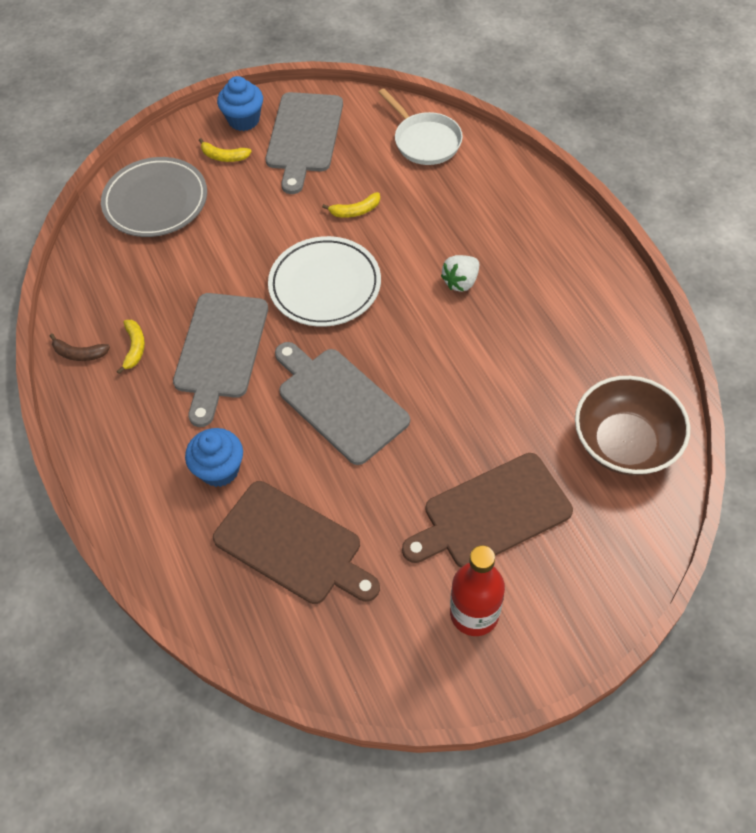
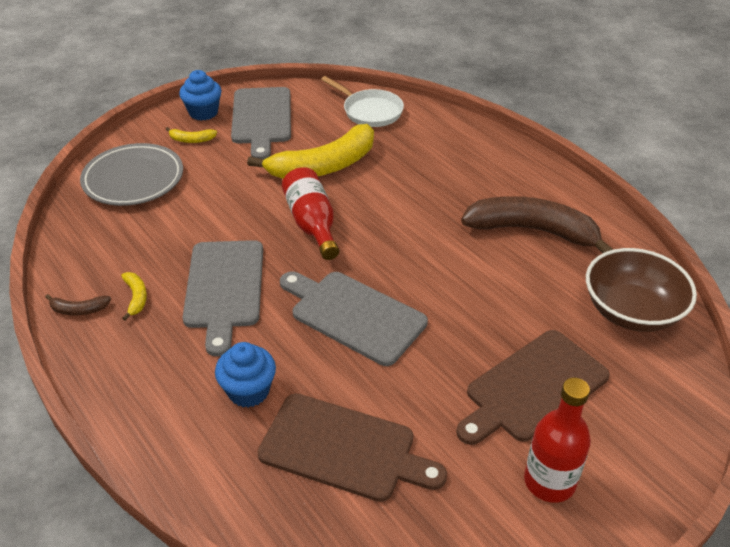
camera: 15 degrees left, 15 degrees down
white plate [268,236,381,327] -> red bottle [282,167,339,260]
yellow banana [322,192,380,218] -> yellow banana [247,124,374,179], size x2.47
white strawberry [441,255,479,292] -> none
none -> brown banana [461,196,613,253]

